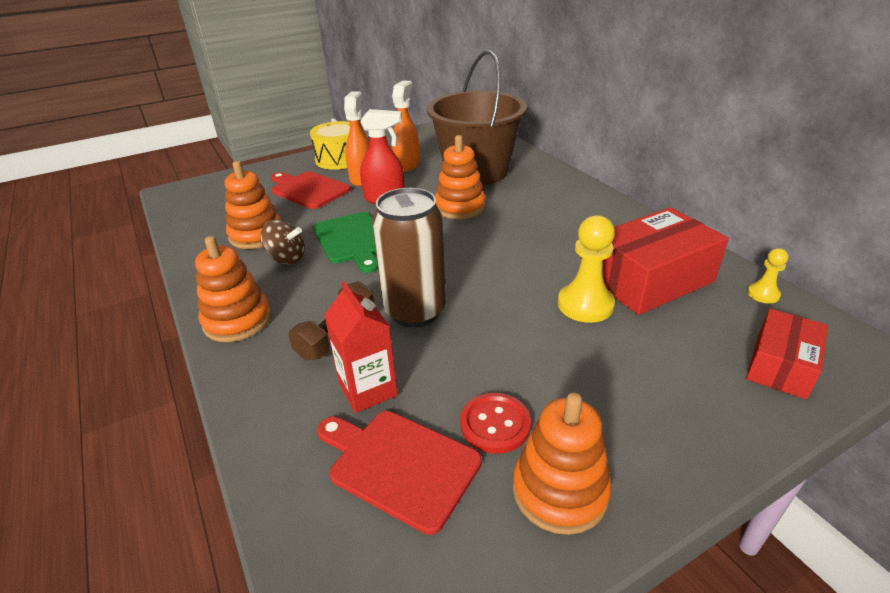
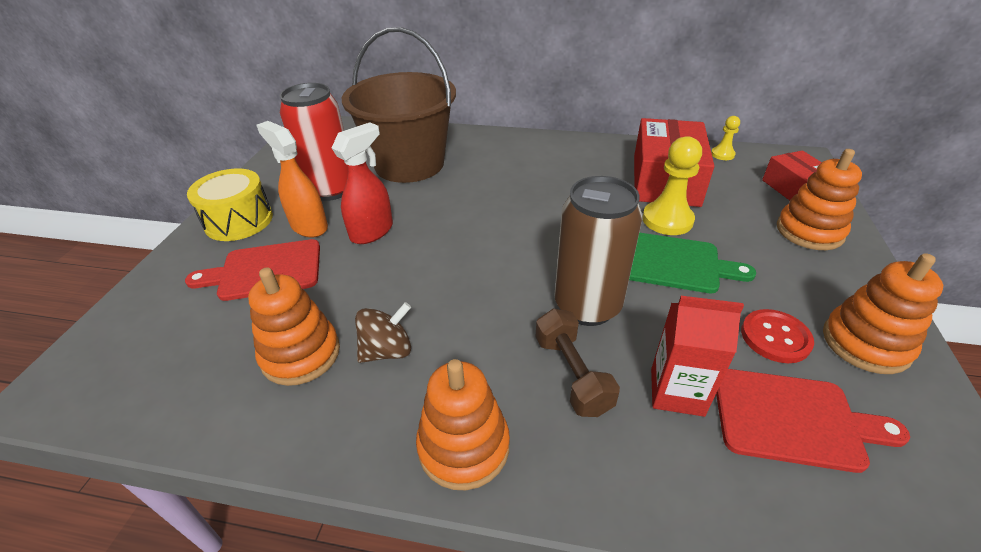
camera: 50 degrees left, 5 degrees up
green cutting board [313,212,378,273] -> green cutting board moved to [629,233,756,293]
red cutting board [317,411,482,535] -> red cutting board turned 150 degrees counterclockwise [716,369,910,473]
orange spray bottle [392,80,420,172] -> red can [280,83,348,201]
orange stacking toy [435,135,486,219] -> orange stacking toy moved to [777,149,862,250]

